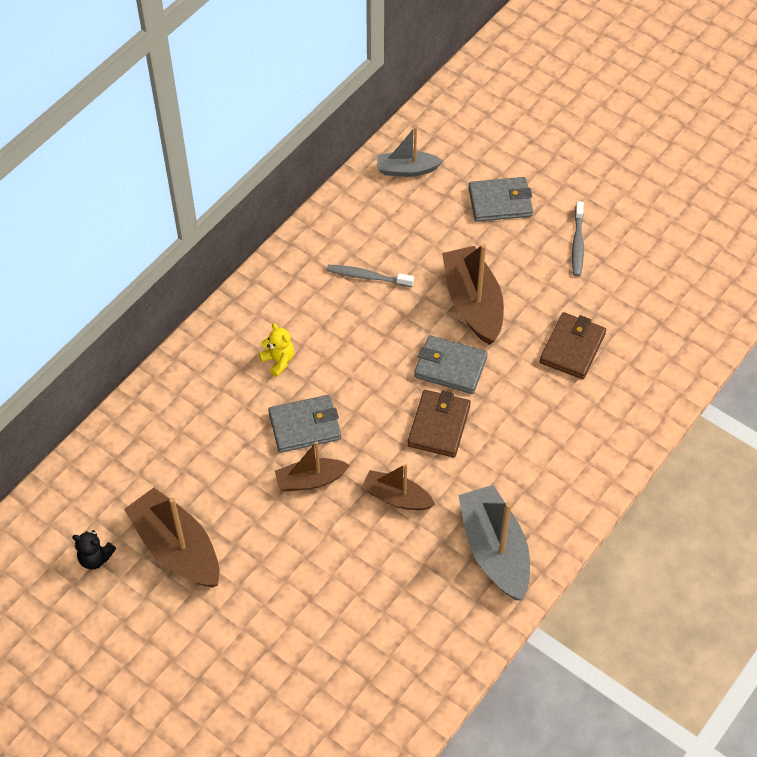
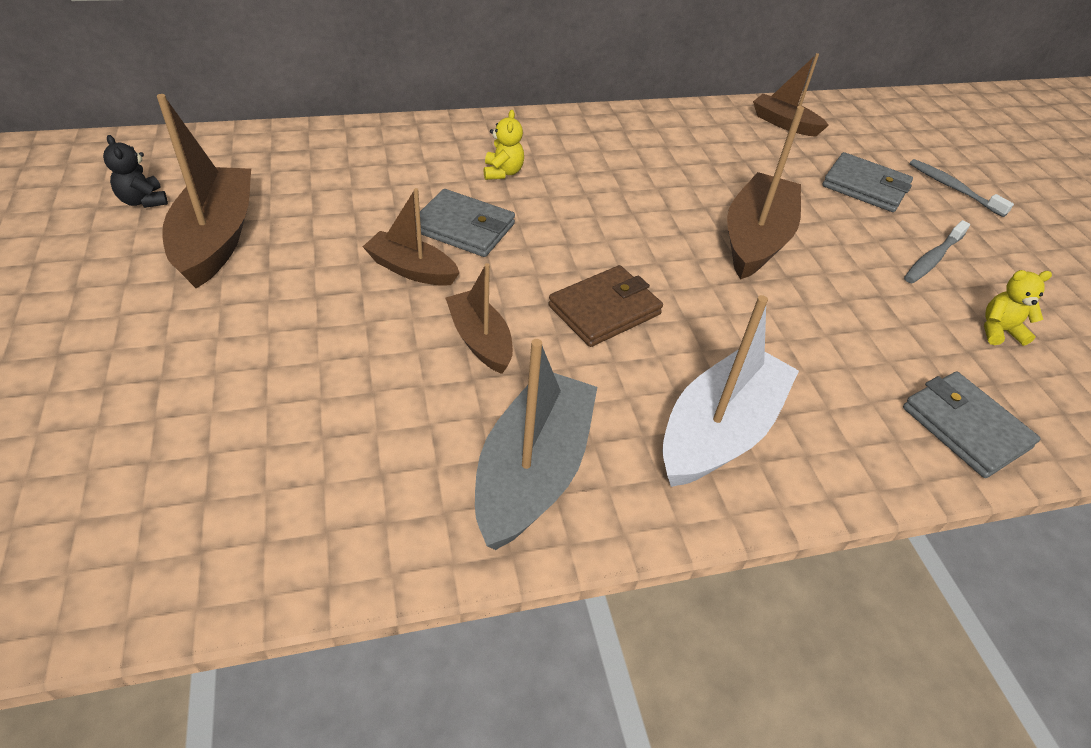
camera: 35 degrees right, 10 degrees down
grey toothbrush [327,265,414,287] -> grey toothbrush moved to [910,159,1014,217]
grey boat [377,126,443,177] -> brown boat [753,53,829,137]
grey wallet [414,335,488,394] -> grey wallet moved to [903,372,1041,478]
brown wallet [540,312,606,379] -> none
none -> white boat [662,295,799,487]
none -> yellow teddy bear [984,270,1052,346]

